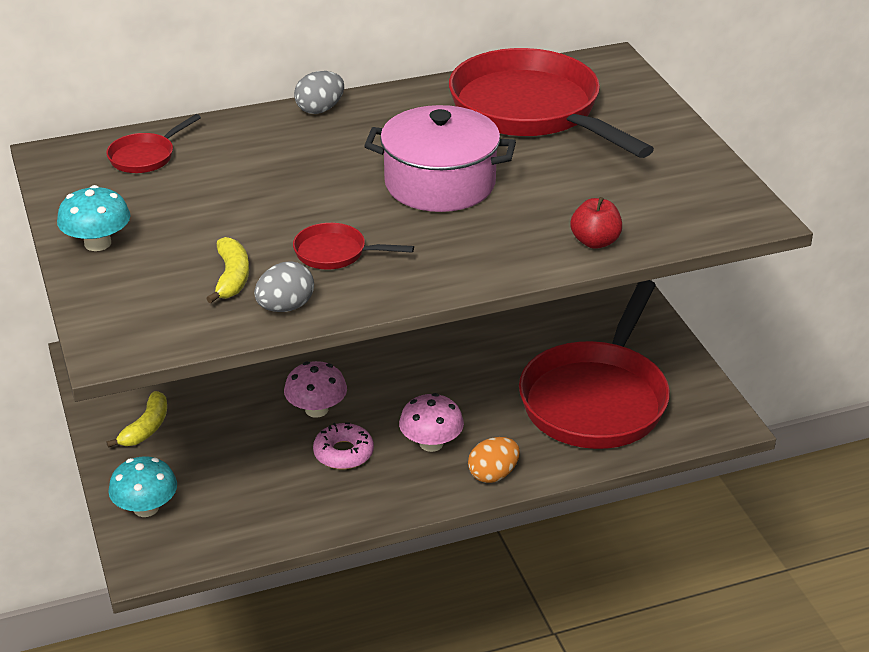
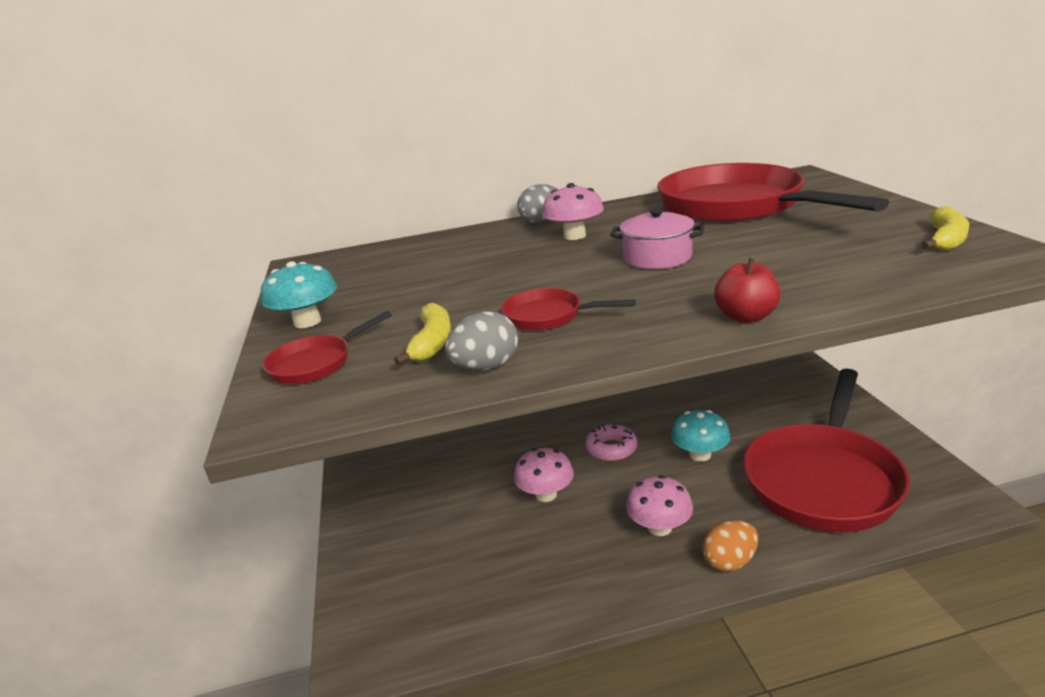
camera: 10 degrees right, 10 degrees down
red pan [106,114,201,173] -> red pan moved to [262,311,392,384]
yellow banana [106,391,167,448] -> yellow banana moved to [921,206,969,251]
turquoise mushroom [108,456,177,517] -> turquoise mushroom moved to [671,410,731,462]
pink donut [313,422,374,469] -> pink donut moved to [585,423,637,461]
pink pot [364,105,516,212] -> pink pot [610,209,704,269], size x0.61
red apple [570,197,622,249] -> red apple moved to [714,258,781,323]
none -> pink mushroom [542,183,604,240]

